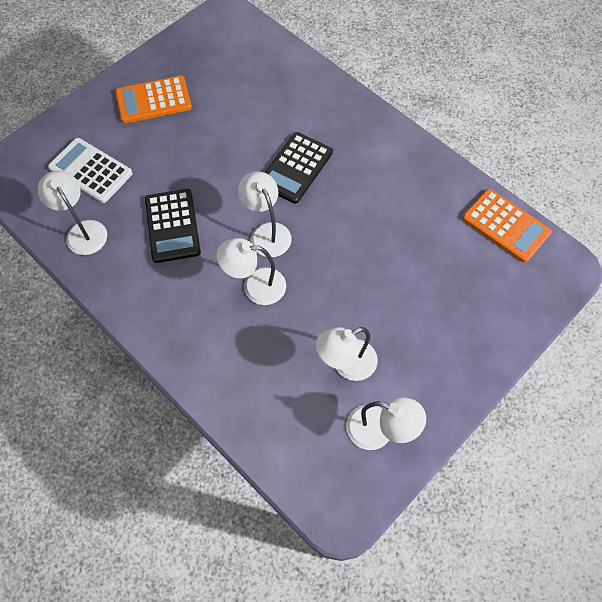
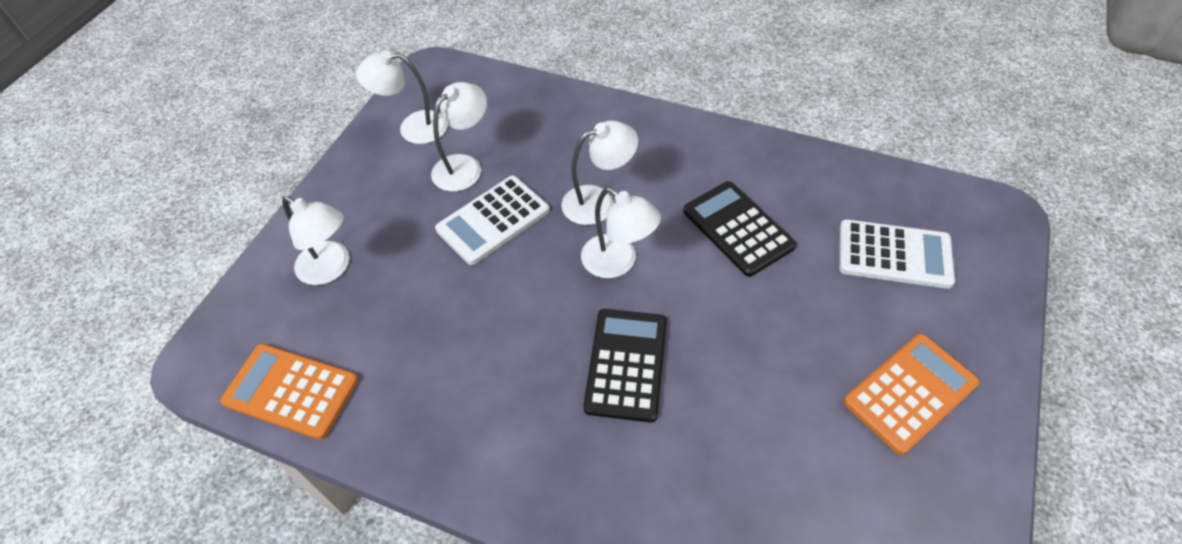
camera: 160 degrees right, 10 degrees down
white lamp [38,170,107,255] -> white lamp moved to [282,196,349,285]
none -> white calculator [435,176,550,265]

